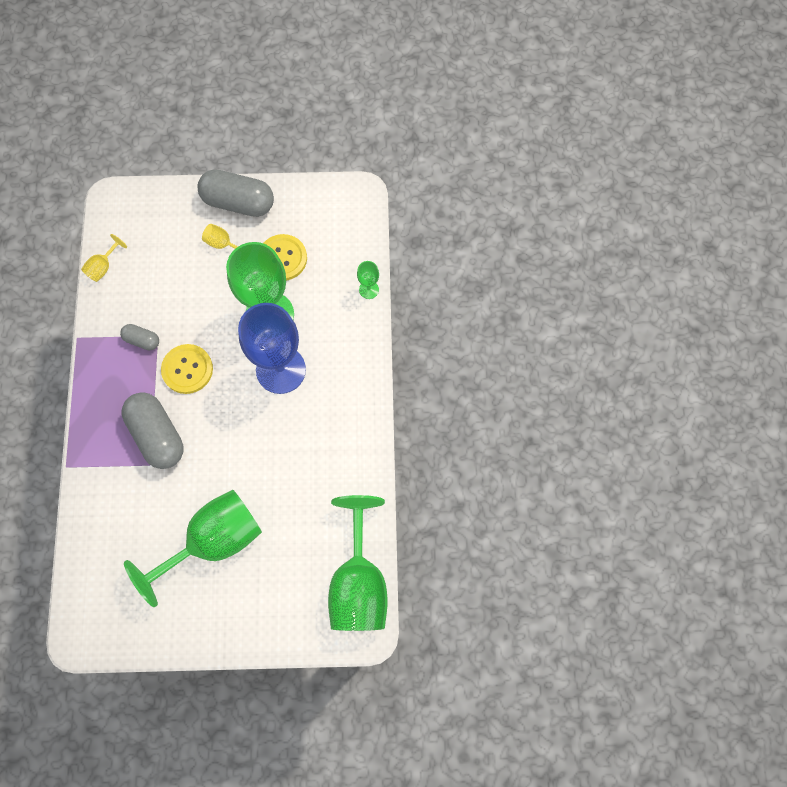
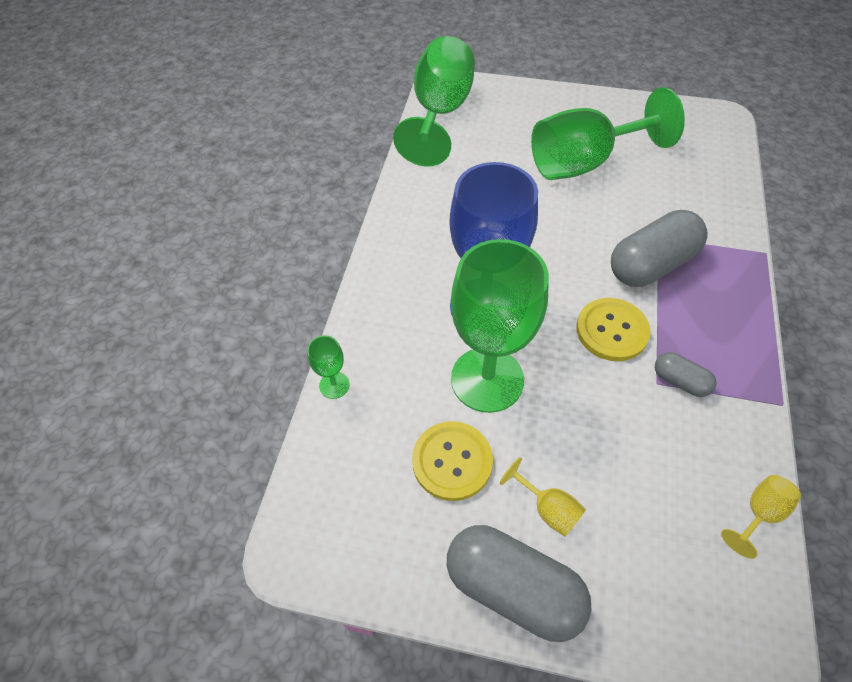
camera: 165 degrees left, 15 degrees down
grey capsule [122,392,183,469] -> grey capsule turned 75 degrees clockwise [611,210,708,287]

